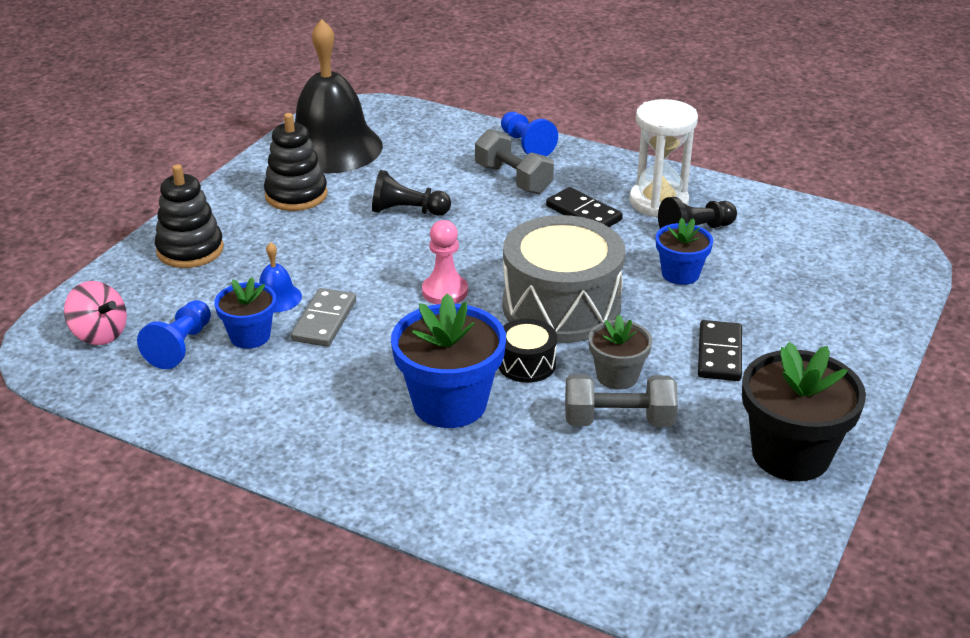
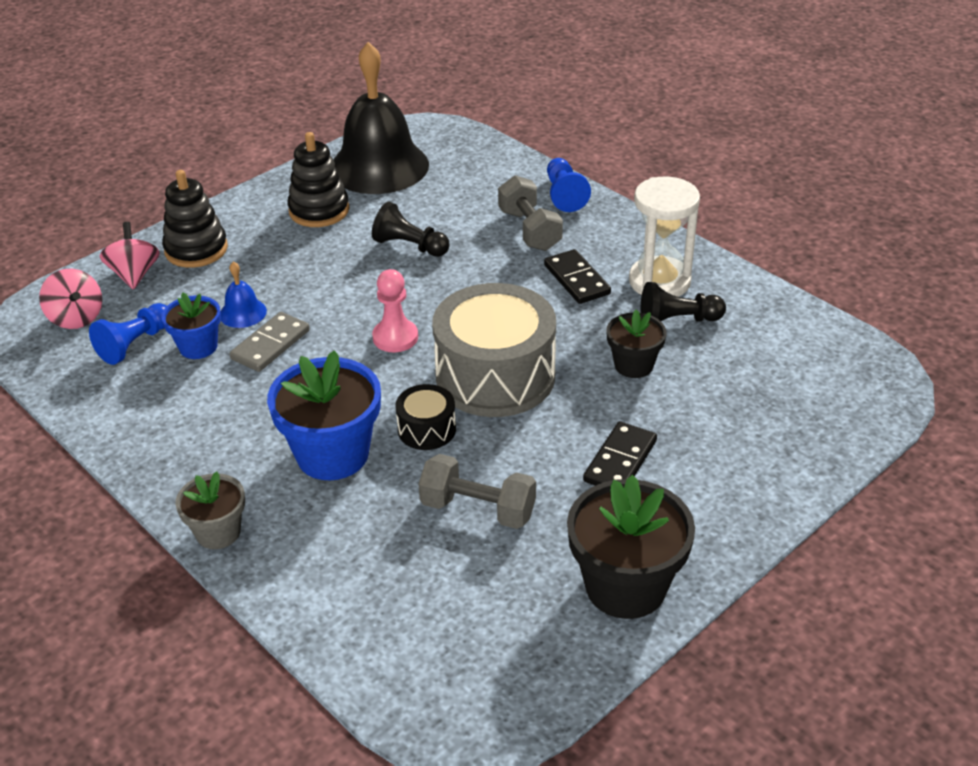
camera: 20 degrees right, 5 degrees up
grey flower pot [588,315,652,390] -> grey flower pot moved to [175,471,245,549]
blue flower pot [656,218,713,285] -> black flower pot [606,309,666,378]
none -> pink spinning top [100,222,160,290]

